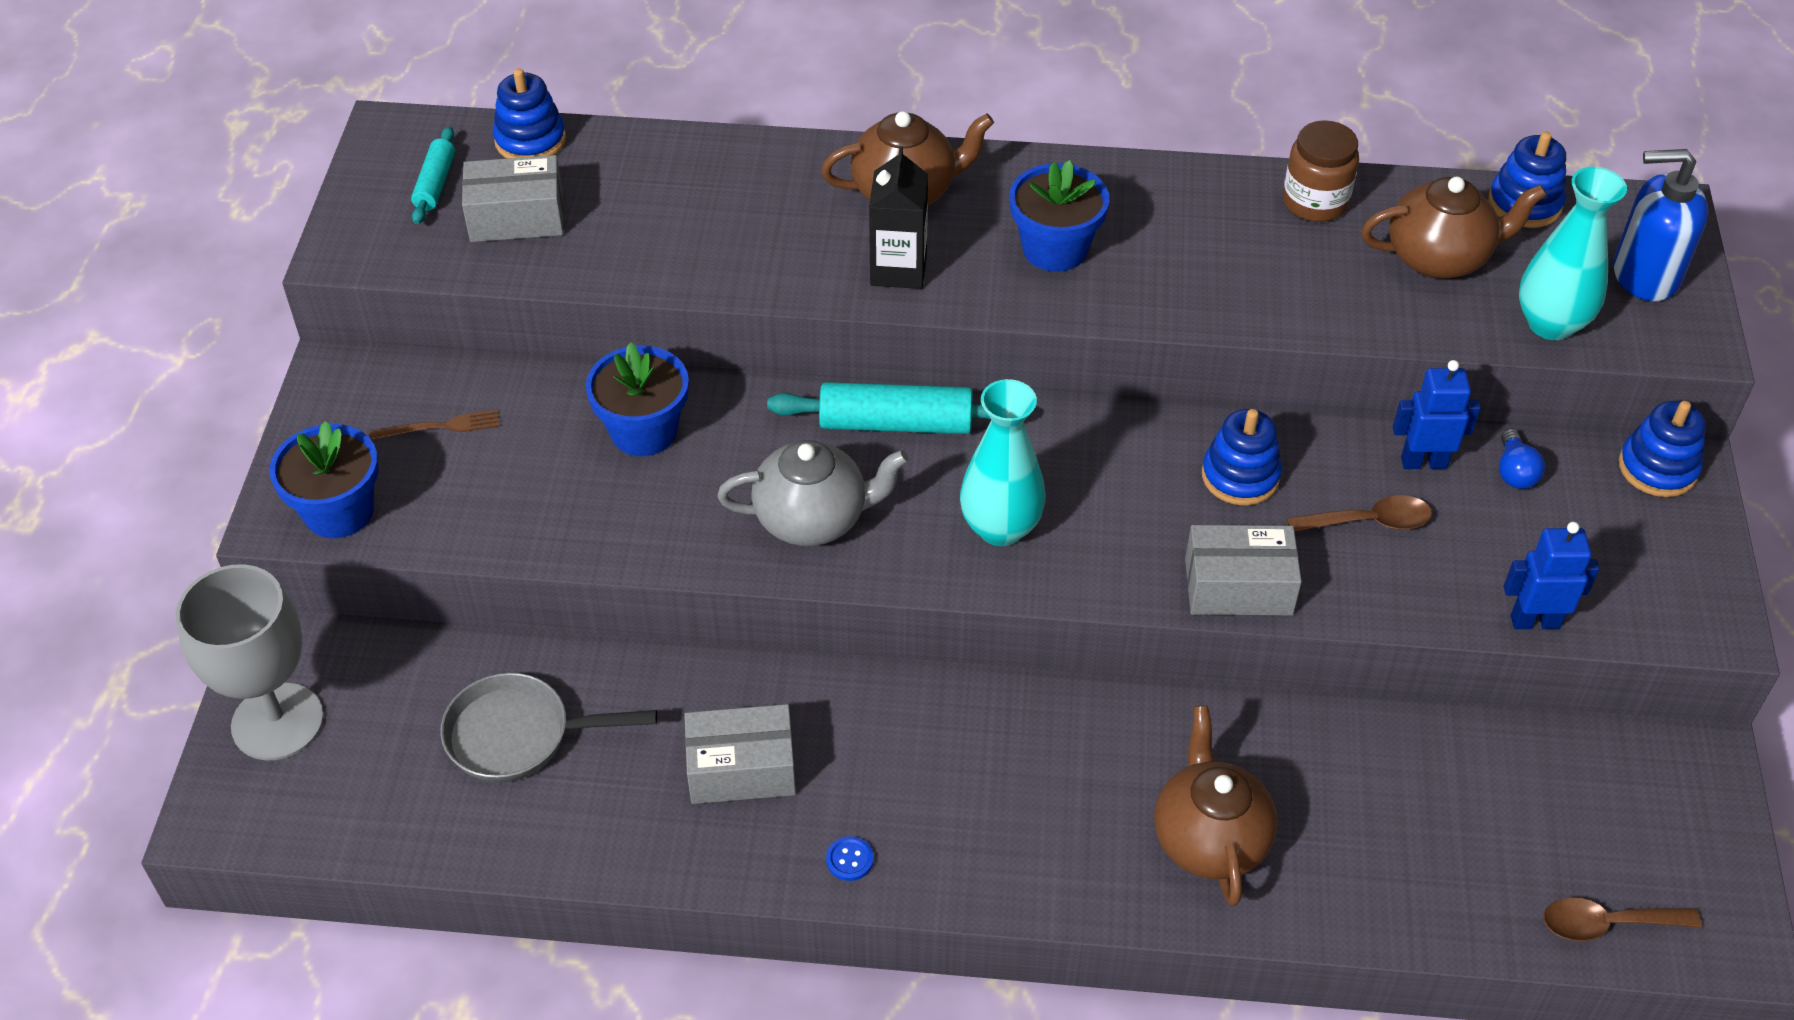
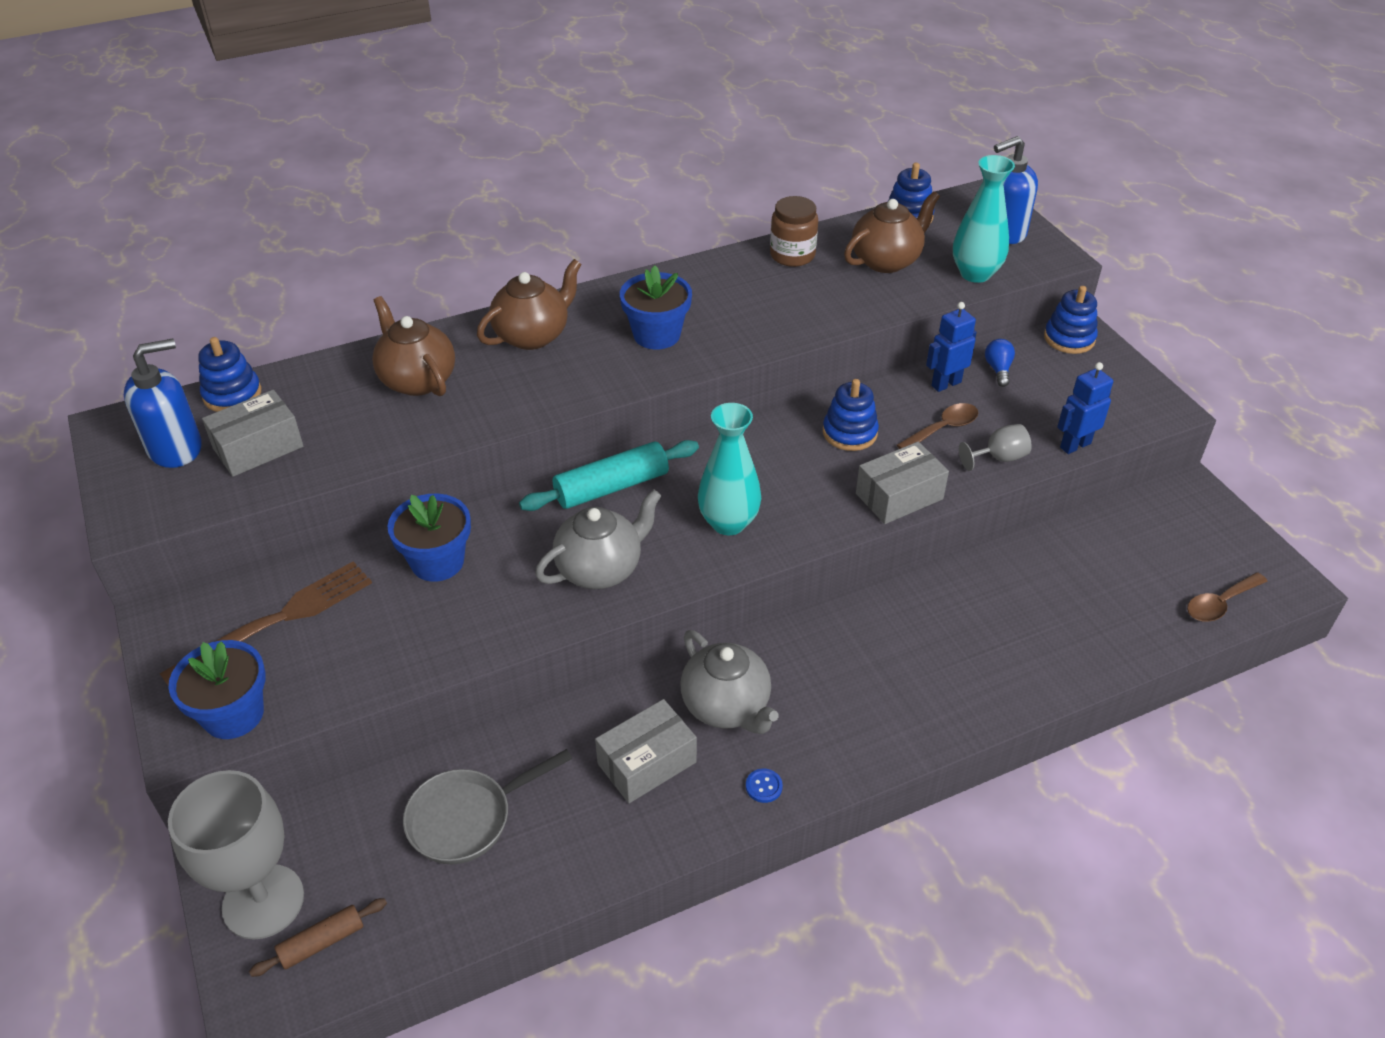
camera: 30 degrees left, 5 degrees down
brown fork [370,410,500,440] -> brown fork [160,561,372,686], size x2.04
turquoise rolling pin [411,127,455,224] -> blue soap dispenser [124,339,202,468]
black carton [869,146,928,289] -> none
brown teapot [1154,705,1278,906] -> brown teapot moved to [372,296,455,396]
blue light bulb [1499,429,1545,489] -> blue light bulb turned 150 degrees counterclockwise [985,339,1015,387]
none -> brown rolling pin [249,898,387,977]
none -> grey teapot [680,630,779,734]
none -> grey goblet [959,424,1032,471]

